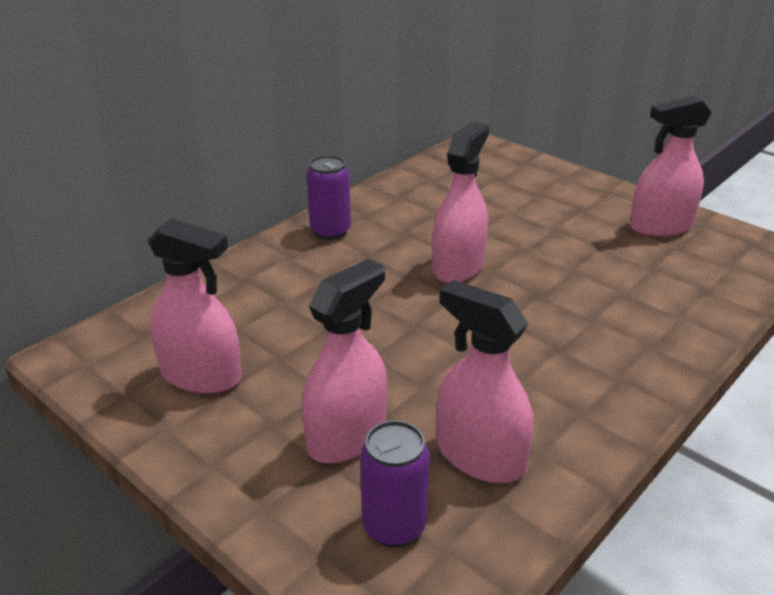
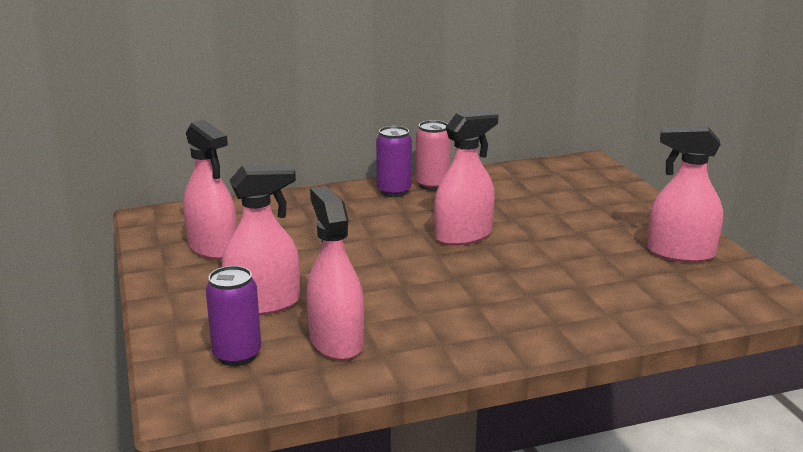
camera: 30 degrees right, 10 degrees down
none -> pink can [416,120,451,191]

